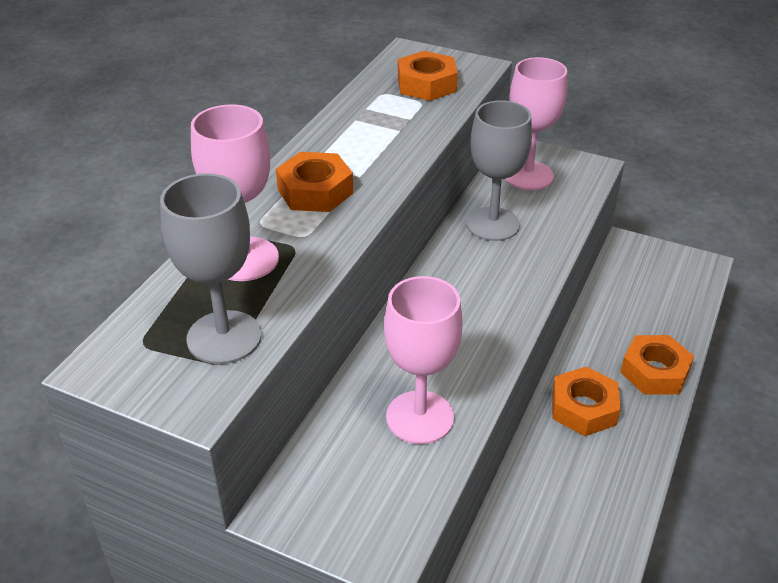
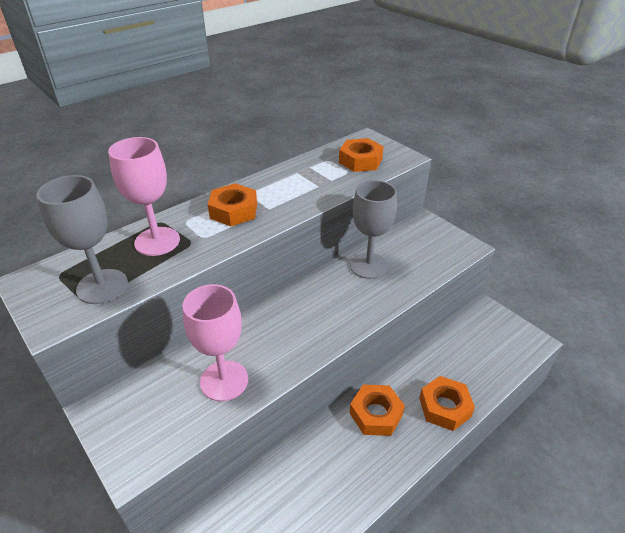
camera: 25 degrees right, 0 degrees up
pink goblet [505,57,567,190] -> none

